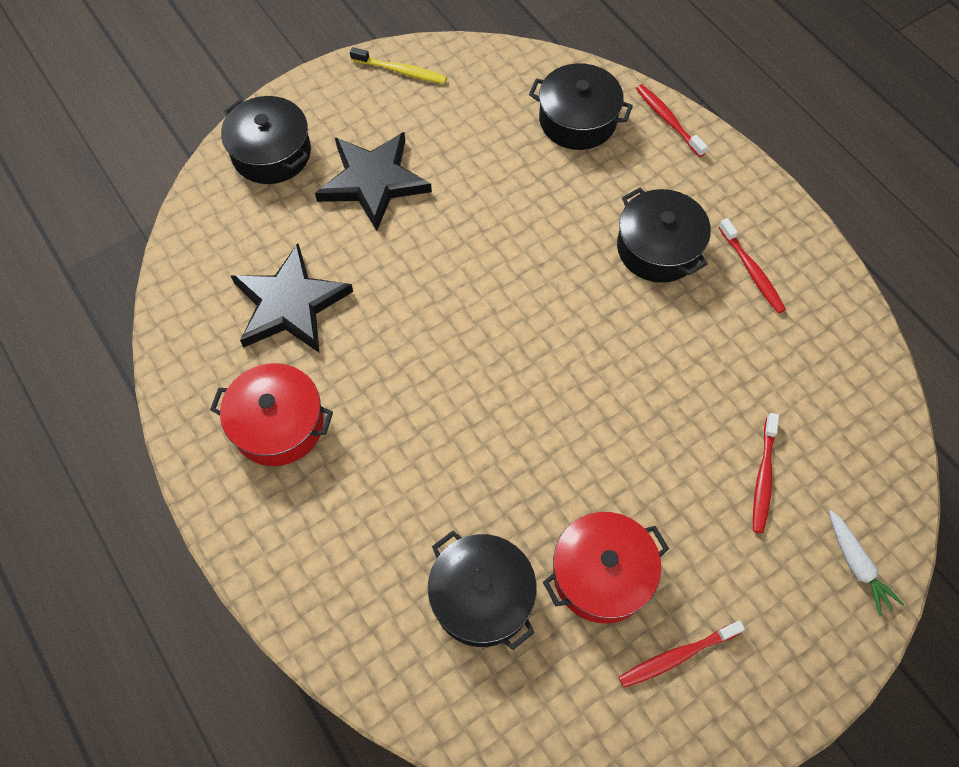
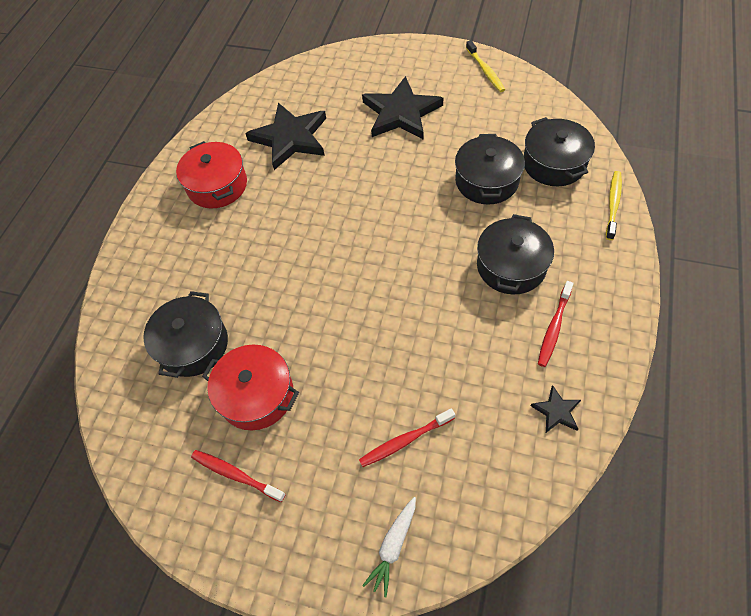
camera: 55 degrees right, 5 degrees down
black pot [221,96,311,184] -> black pot moved to [455,134,525,205]
red toothbrush [636,84,708,157] -> yellow toothbrush [606,171,622,240]
none -> black star [530,385,581,433]

